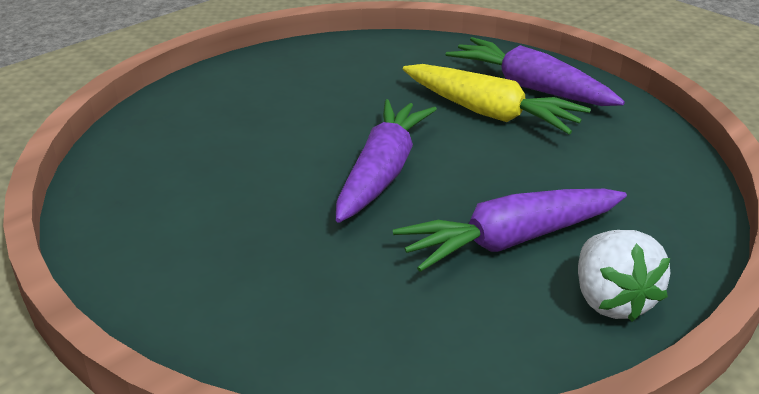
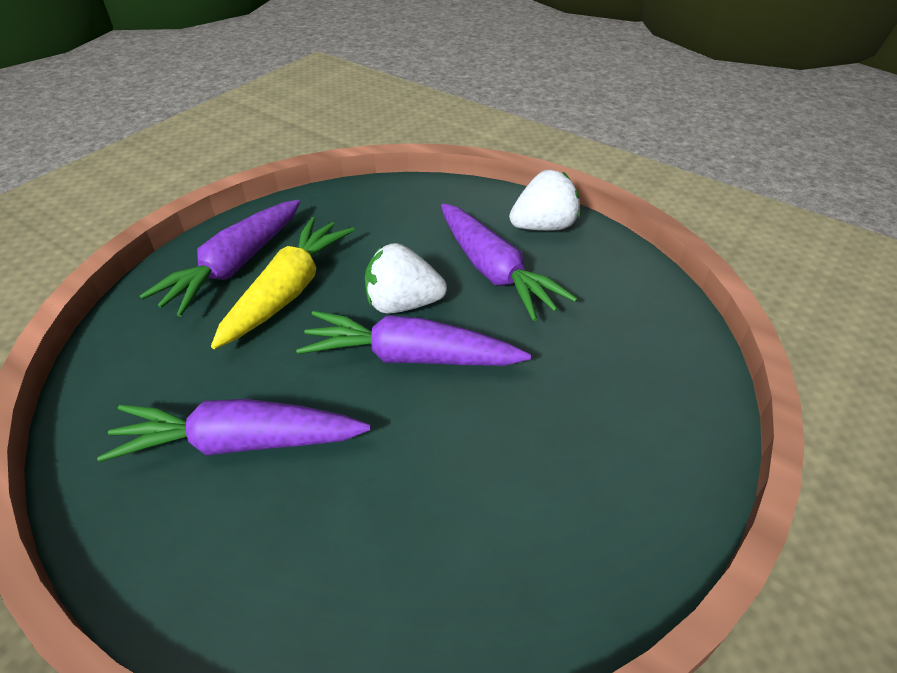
camera: 100 degrees left, 10 degrees up
none -> purple carrot [97,399,371,462]
none -> white strawberry [365,243,447,313]

